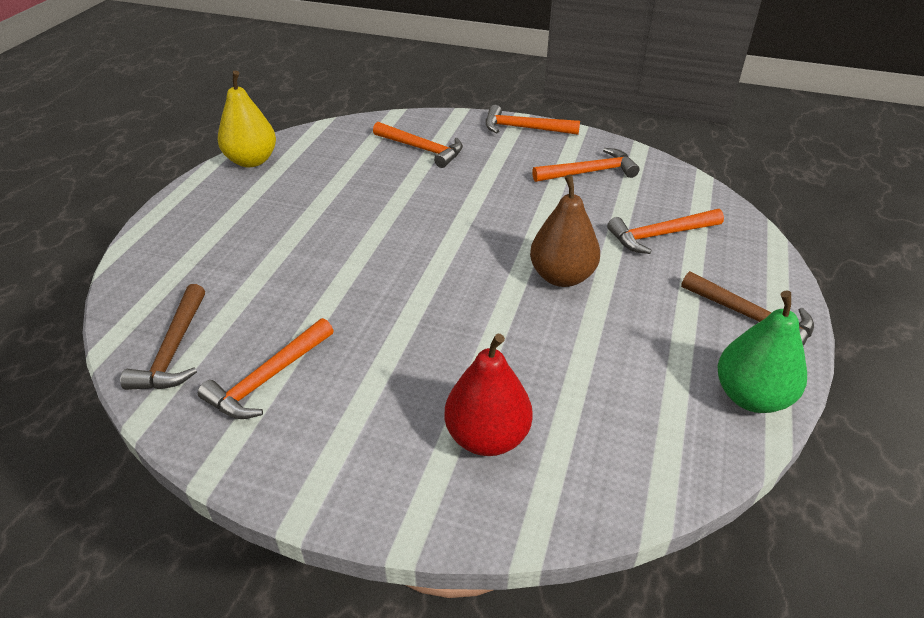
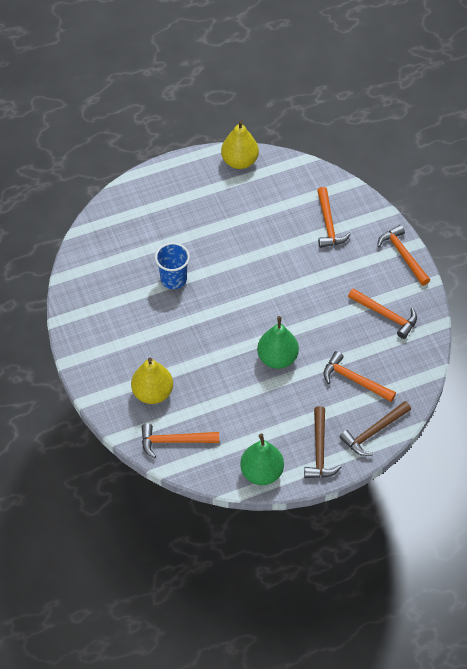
camera: 50 degrees right, 15 degrees up
brown hammer [120,284,205,390] -> brown hammer moved to [340,401,411,456]
orange hammer [198,318,334,419] -> orange hammer moved to [142,423,219,458]
red pear [445,334,533,456] -> yellow pear [131,358,173,404]
brown pear [530,174,600,287] -> green pear [257,316,299,369]
none -> blue cup [155,243,190,289]

